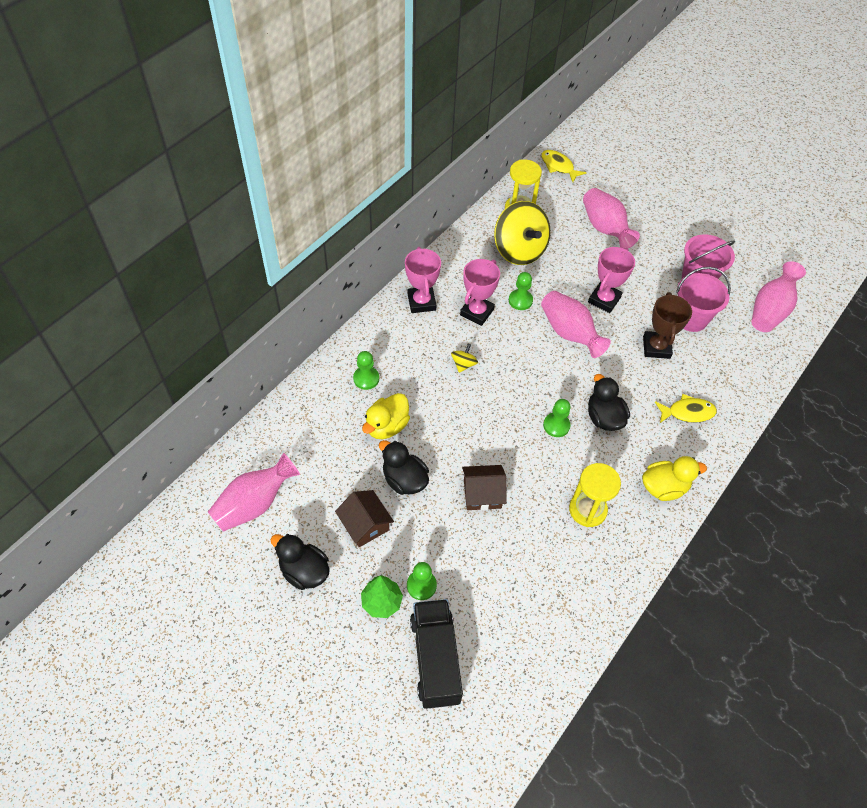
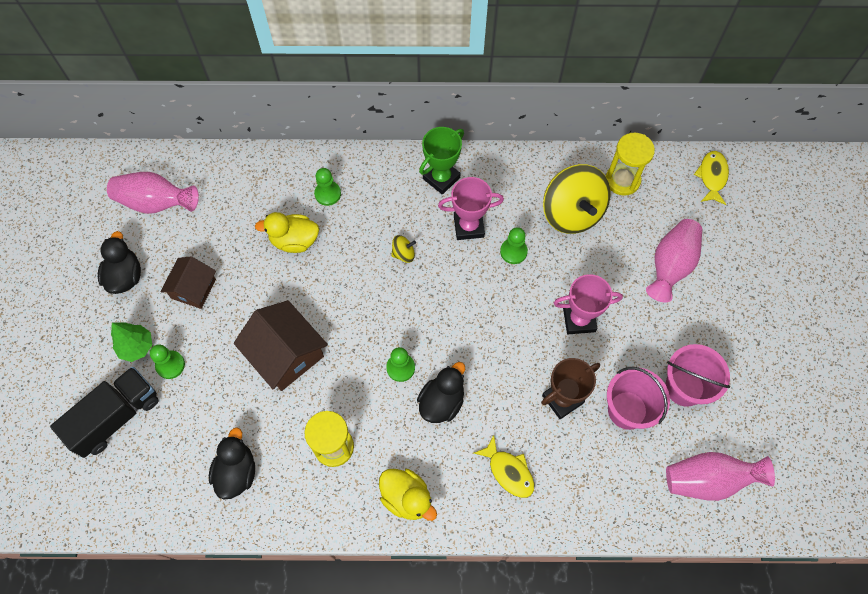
camera: 55 degrees right, 10 degrees up
black duck [379,440,429,495] -> black duck moved to [209,427,255,500]
pink trophy [405,247,441,313] -> green trophy [419,127,464,195]
brown house [462,465,507,510] -> brown house [234,300,328,391], size x1.56
yellow spinning top [494,201,551,265] -> yellow spinning top turned 45 degrees counterclockwise [543,164,611,234]
pink vase [541,291,611,358] -> none

